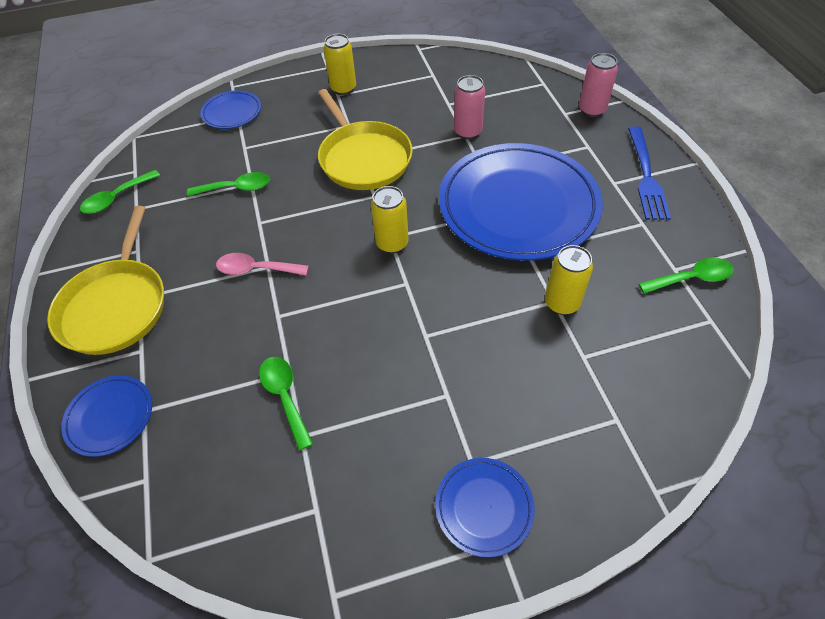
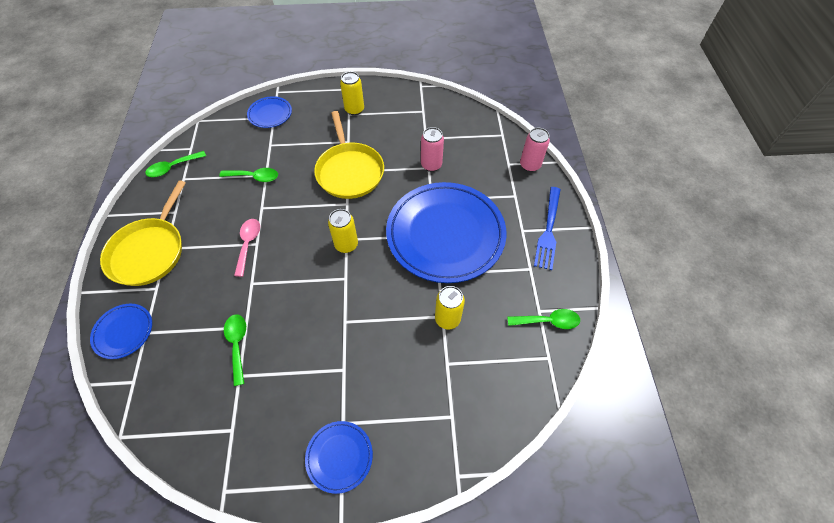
camera: 10 degrees right, 5 degrees up
pink spoon [216,253,309,275] -> pink spoon turned 75 degrees clockwise [234,219,260,277]

